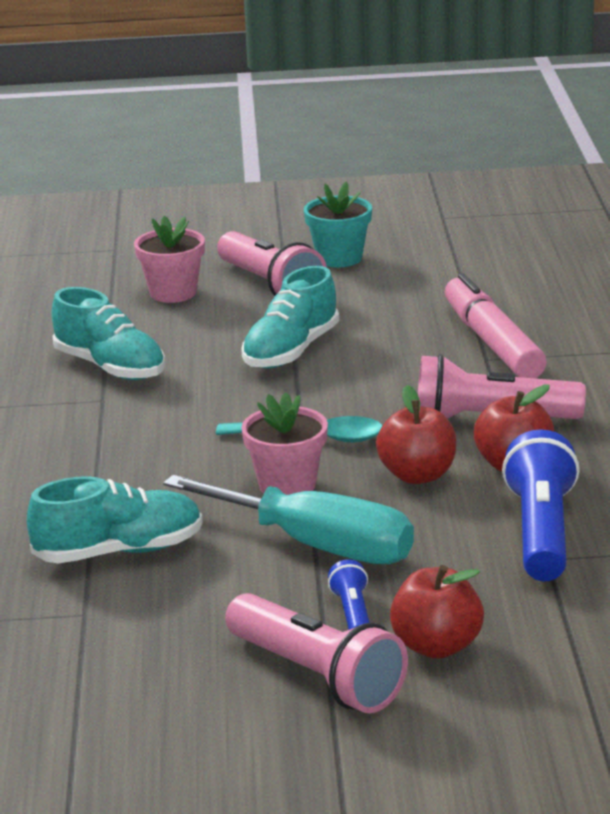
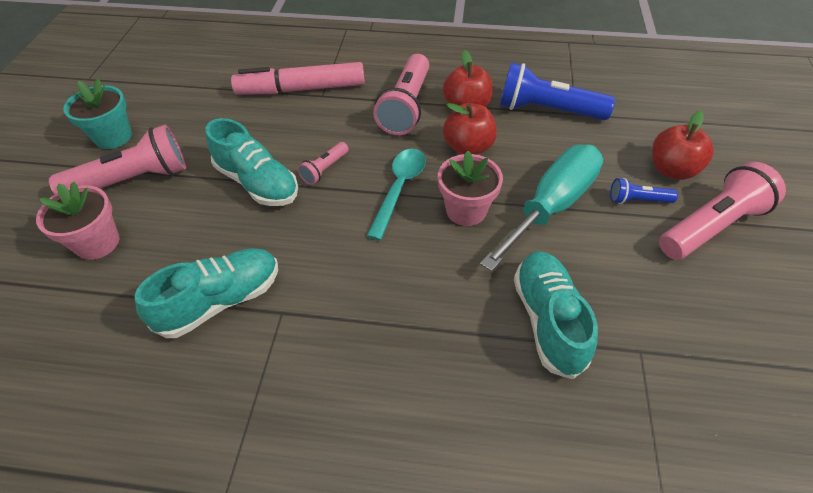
camera: 80 degrees left, 25 degrees up
none -> pink flashlight [298,142,349,185]

